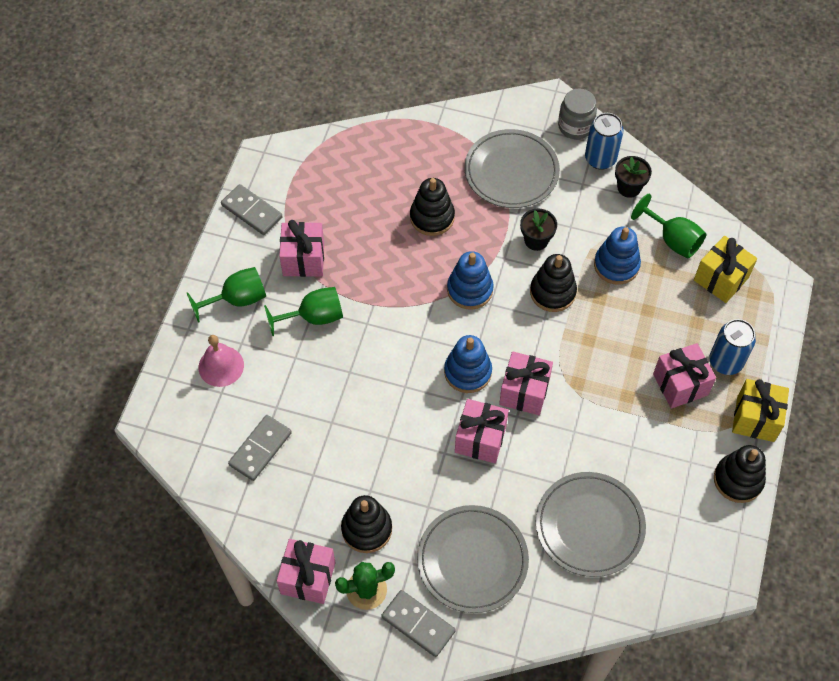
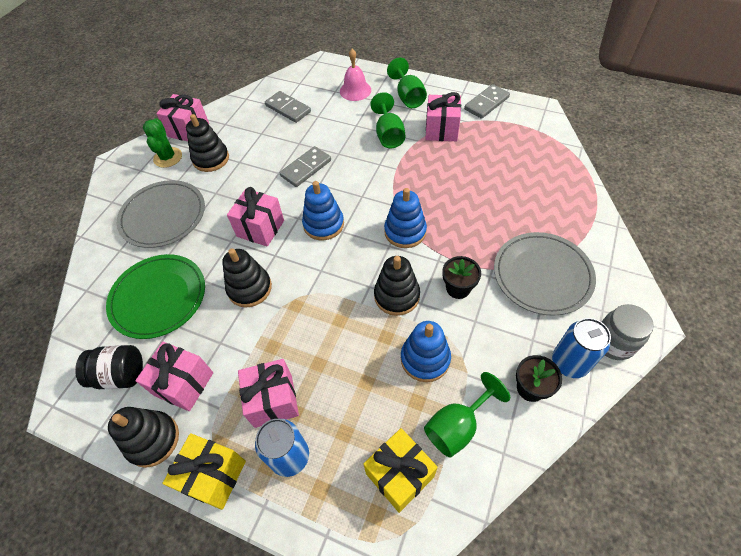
camera: 100 degrees right, 5 degrees down
grey domino [381,590,456,657] -> grey domino moved to [280,146,331,187]
black stacking toy [410,178,455,236] -> black stacking toy moved to [222,249,272,307]
pink gift [499,351,553,415] -> pink gift moved to [135,342,213,411]
grey plate [536,472,646,577] -> green plate [106,254,205,339]
none -> black jar [75,345,143,389]

